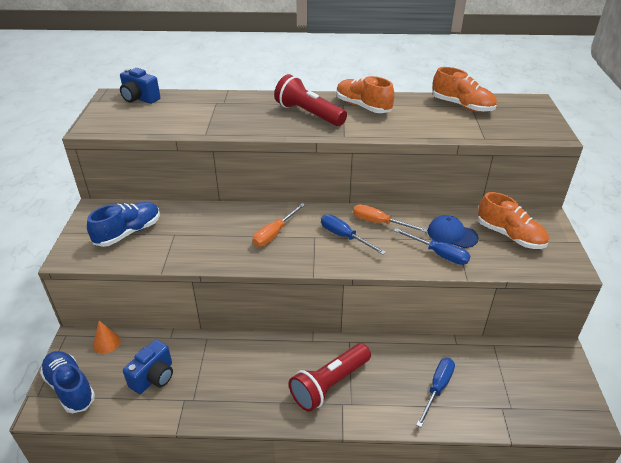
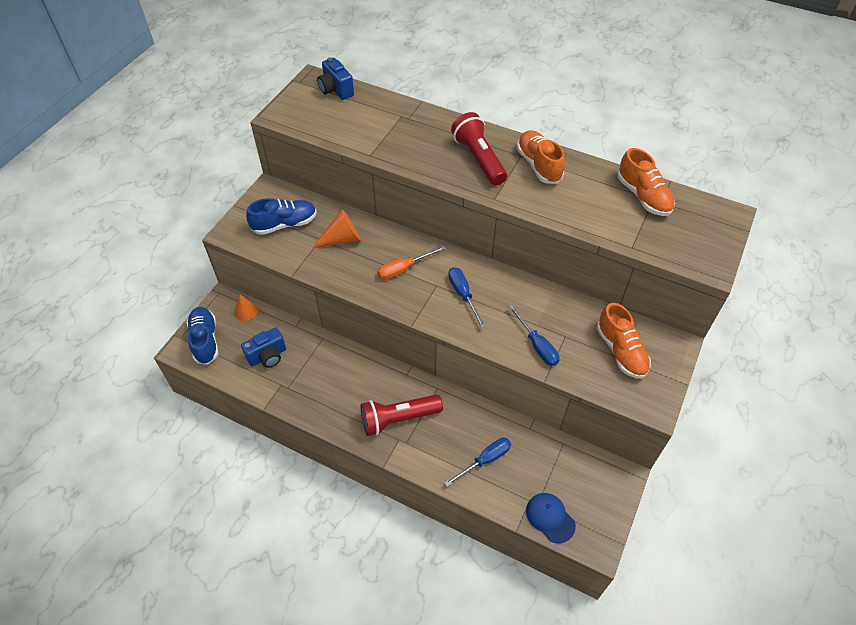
camera: 25 degrees right, 15 degrees up
orange screwdriver [353,204,428,232] -> none
blue cap [428,215,479,248] -> blue cap moved to [526,493,576,543]
none -> orange cone [313,209,361,248]

